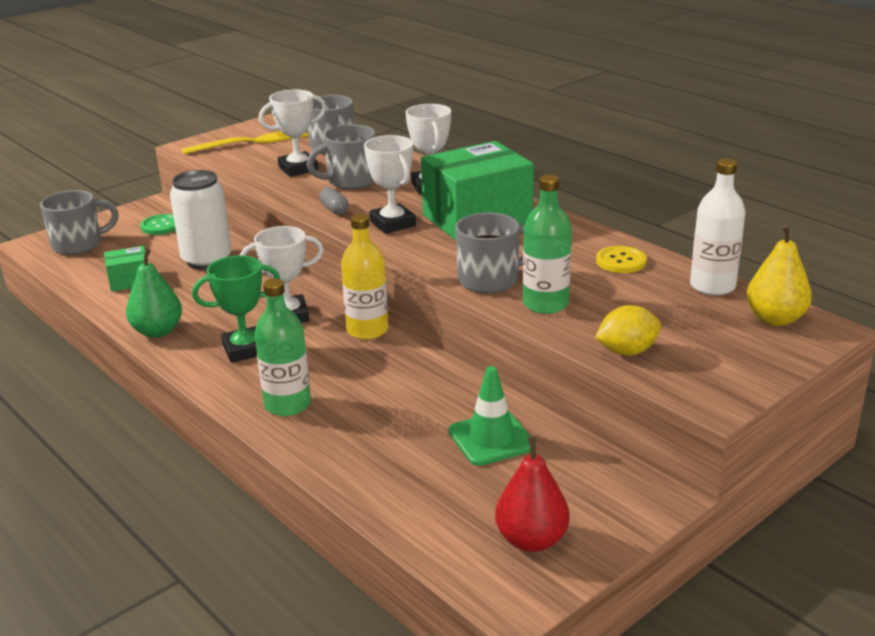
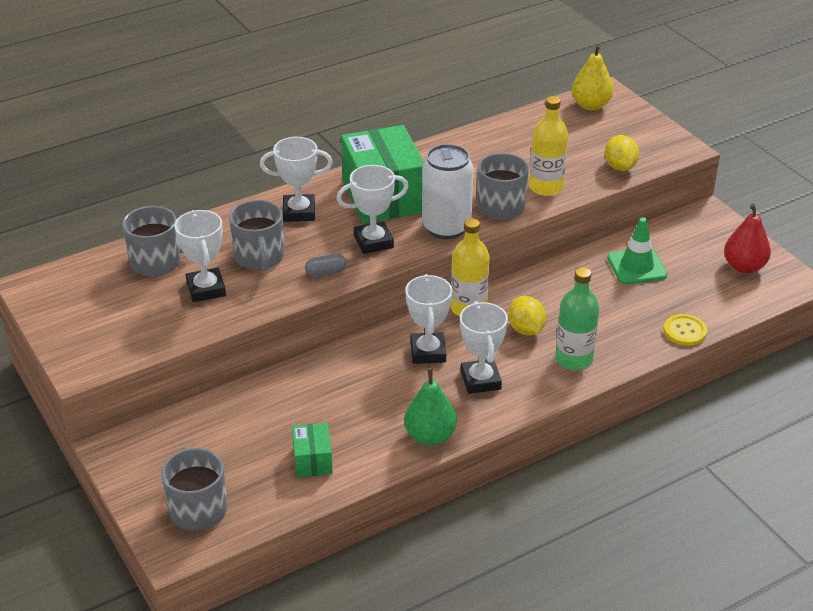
camera: 80 degrees left, 10 degrees up
green button [140,214,176,235] -> none
white can [170,170,232,270] -> white can moved to [422,144,474,239]
yellow fork [182,131,308,154] -> none
green trophy [192,256,280,363] -> white trophy [460,301,508,394]
green bottle [523,174,572,314] -> yellow bottle [529,96,568,196]
yellow button [596,246,646,273] -> yellow button moved to [664,314,707,346]
white bottle [690,158,746,296] -> none
none -> yellow lemon [508,296,546,336]

